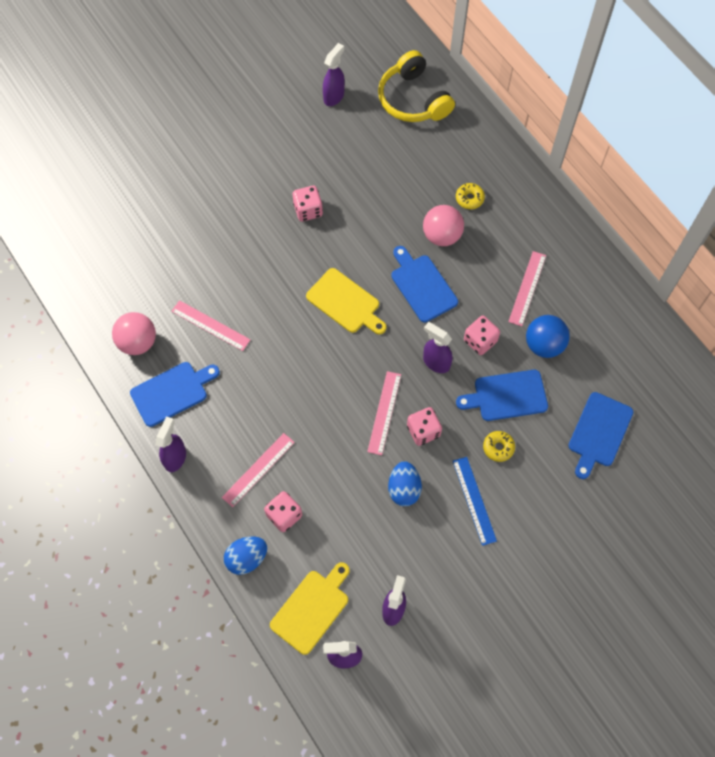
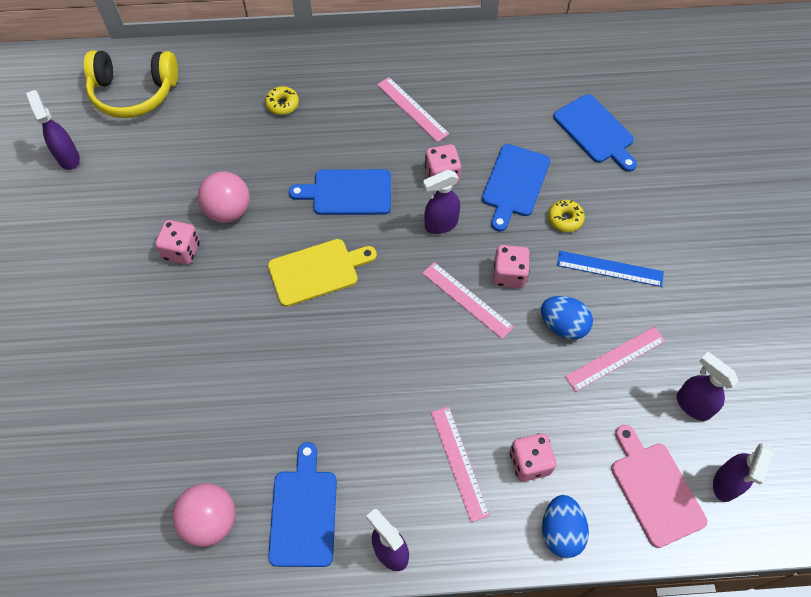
camera: 60 degrees left, 5 degrees down
pink ruler [171,300,251,351] -> pink ruler moved to [565,326,666,392]
yellow cutting board [270,562,350,655] -> pink cutting board [611,425,707,548]
pink ball [423,205,464,246] -> pink ball moved to [198,172,250,223]
blue ball [526,315,570,358] -> none

